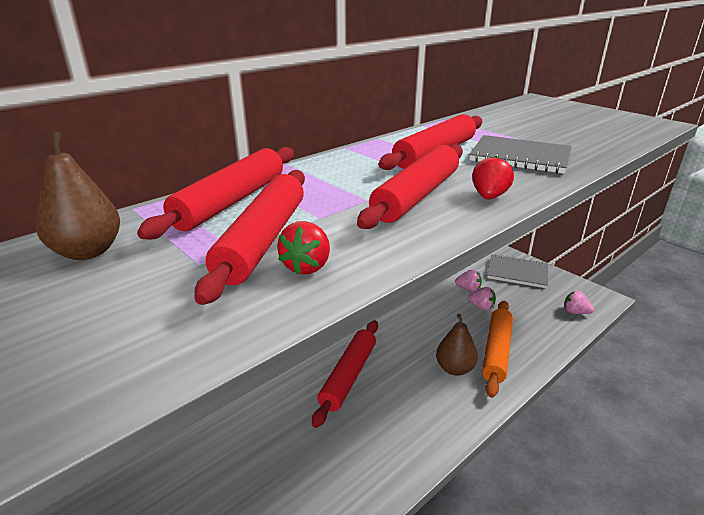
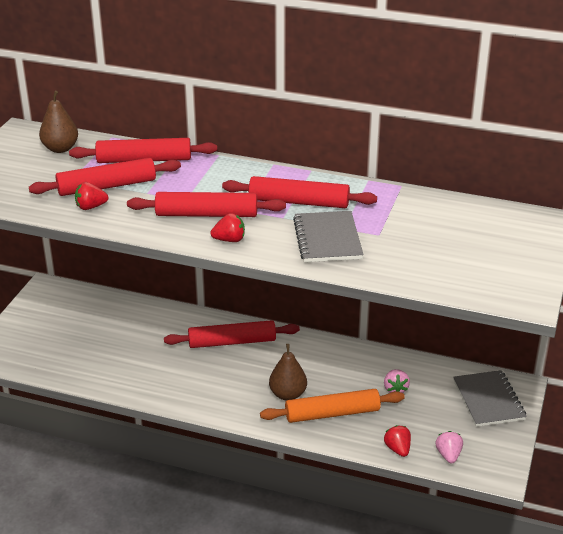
camera: 60 degrees right, 5 degrees up
pink strawberry [455,269,482,292] -> none
none -> red strawberry [384,425,411,457]

